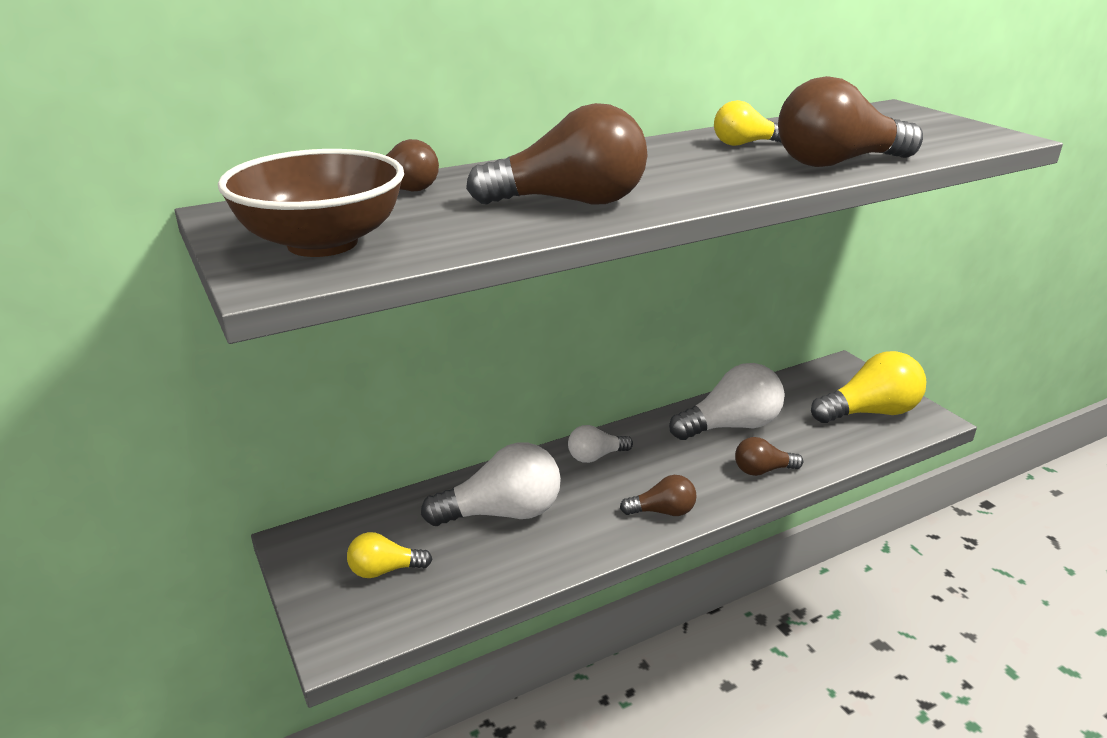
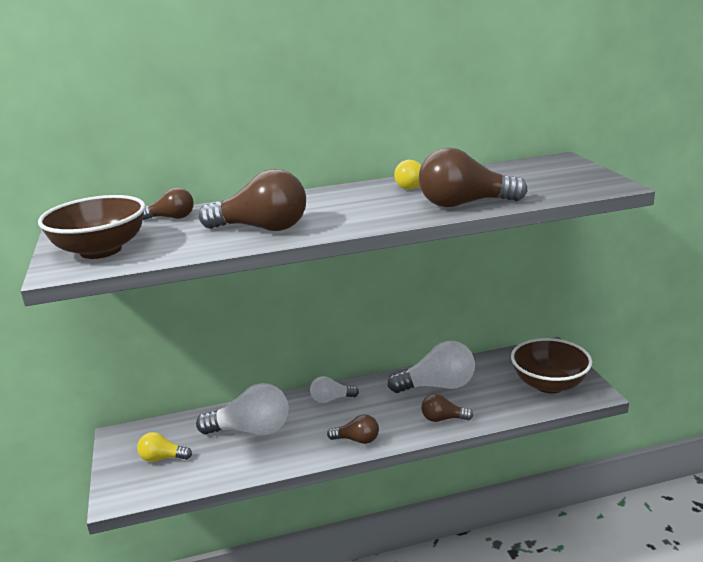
camera: 15 degrees right, 5 degrees down
yellow light bulb [811,351,926,423] -> brown bowl [511,338,592,393]

